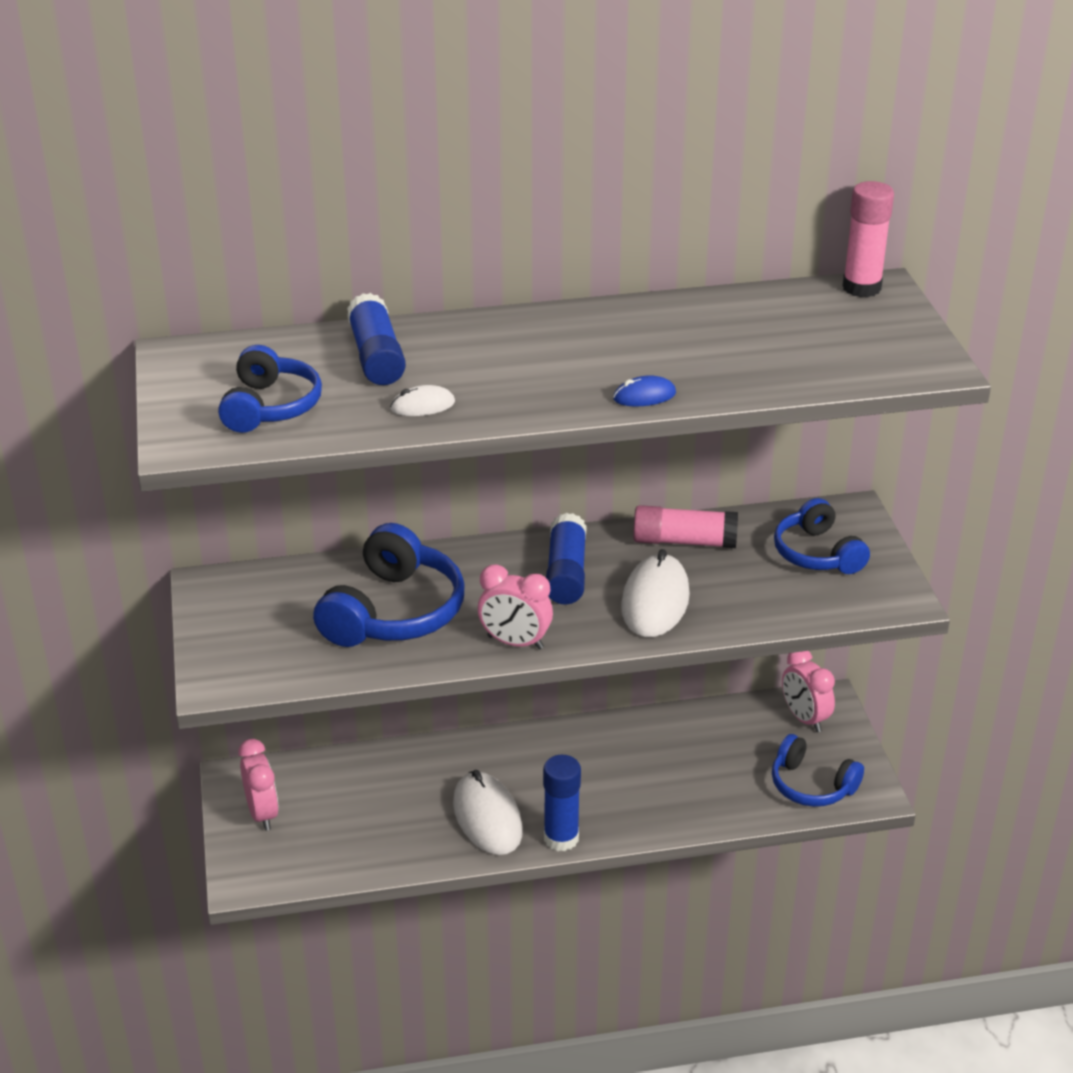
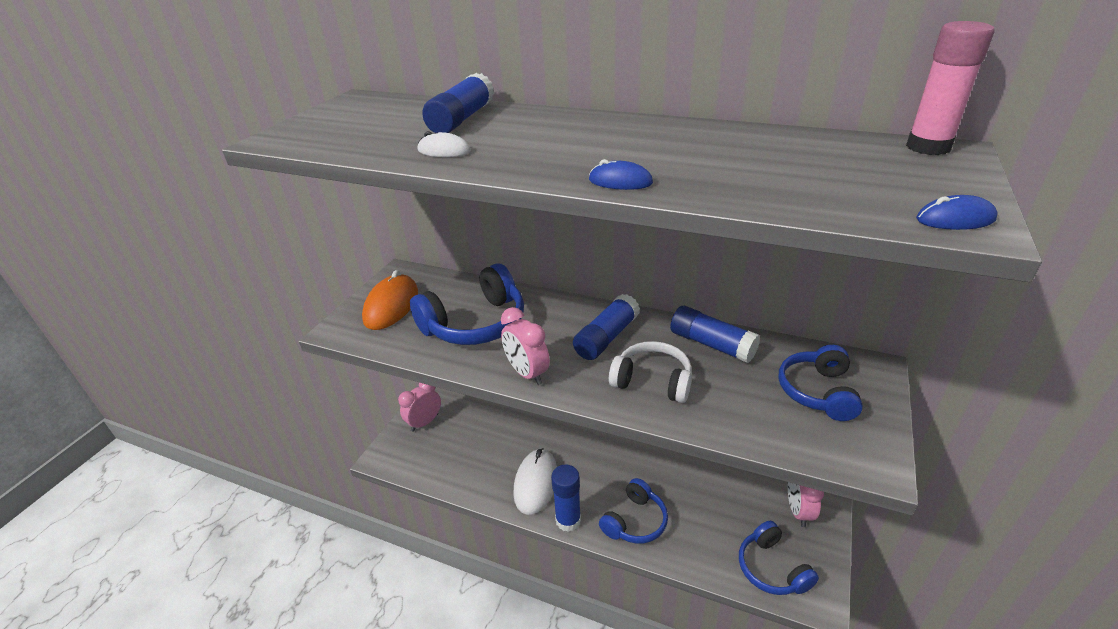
camera: 35 degrees right, 0 degrees up
blue headphones [218,345,322,433] -> blue headphones moved to [599,478,668,544]
pink clock [238,739,279,831] -> pink clock turned 150 degrees counterclockwise [398,383,441,432]
white mouse [621,549,690,637] -> white headphones [609,341,692,403]
pink glue stick [633,505,738,548] -> blue glue stick [670,306,760,363]
none -> orange mouse [362,270,418,330]
none -> blue mouse [916,195,998,230]

